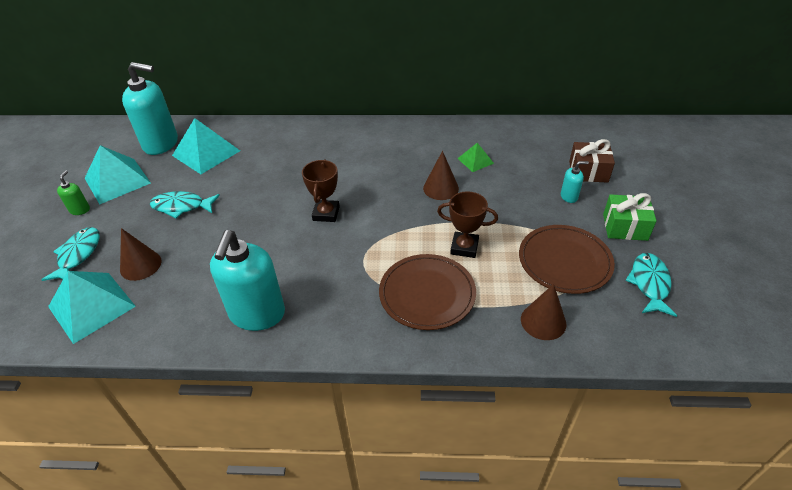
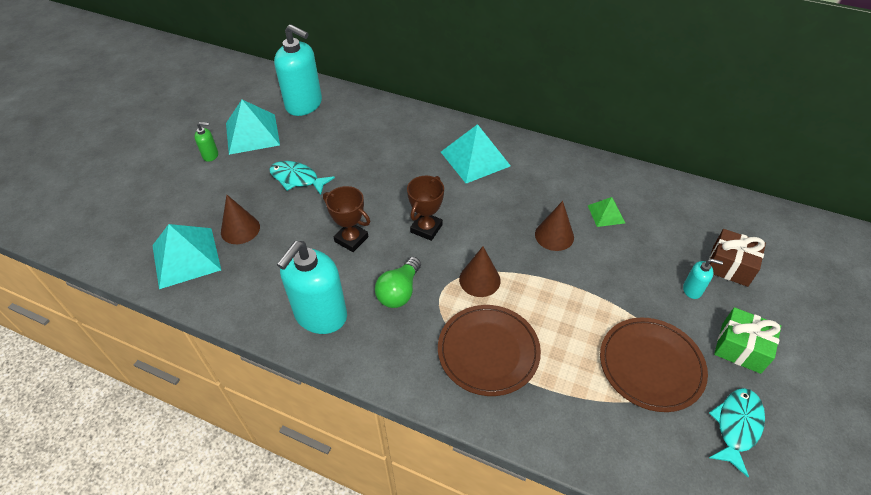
camera: 20 degrees right, 5 degrees up
turquoise fish [41,227,100,281] -> none
green soap dispenser [57,171,90,215] -> green soap dispenser turned 60 degrees clockwise [194,122,218,162]
turquoise pyramid [172,118,240,174] -> turquoise pyramid moved to [441,124,511,183]
brown trophy [437,191,498,258] -> brown trophy moved to [323,186,370,252]
brown cone [521,284,567,340] -> brown cone moved to [459,246,501,297]
none -> green light bulb [375,257,421,308]

